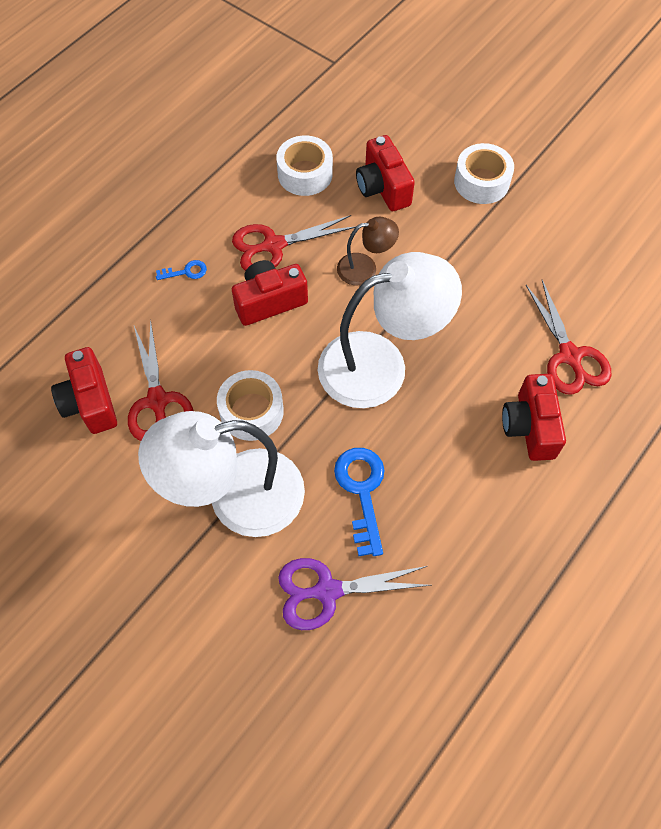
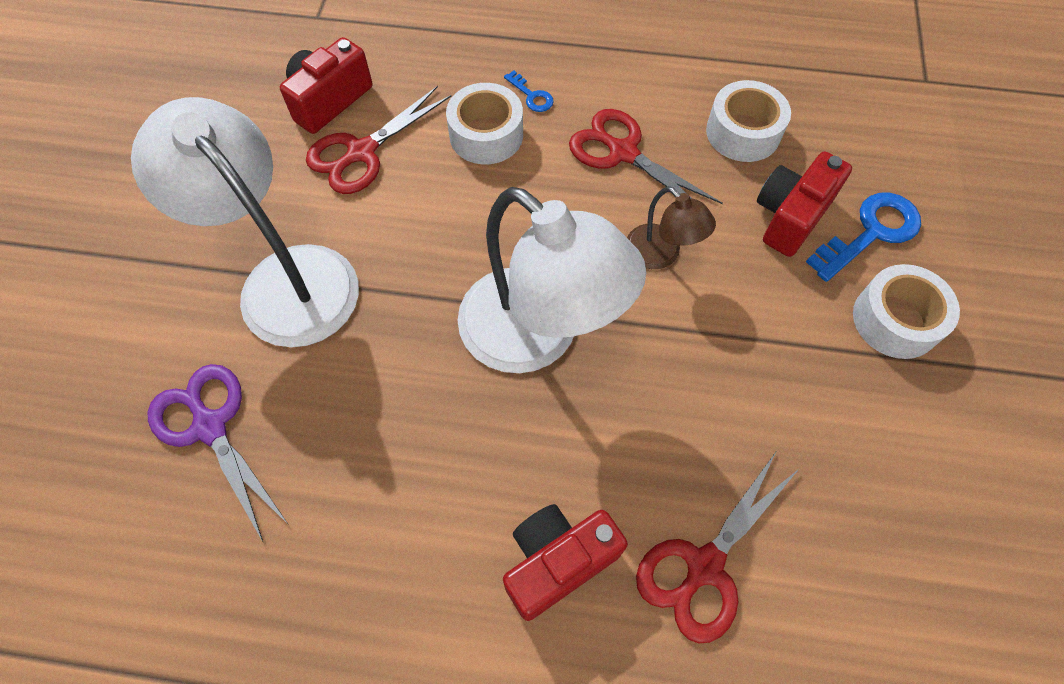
camera: 60 degrees right, 0 degrees up
white tape [217,370,284,441] -> white tape moved to [446,83,523,164]
red camera [232,260,308,326] -> none
blue key [334,448,385,556] -> blue key moved to [806,193,921,282]

